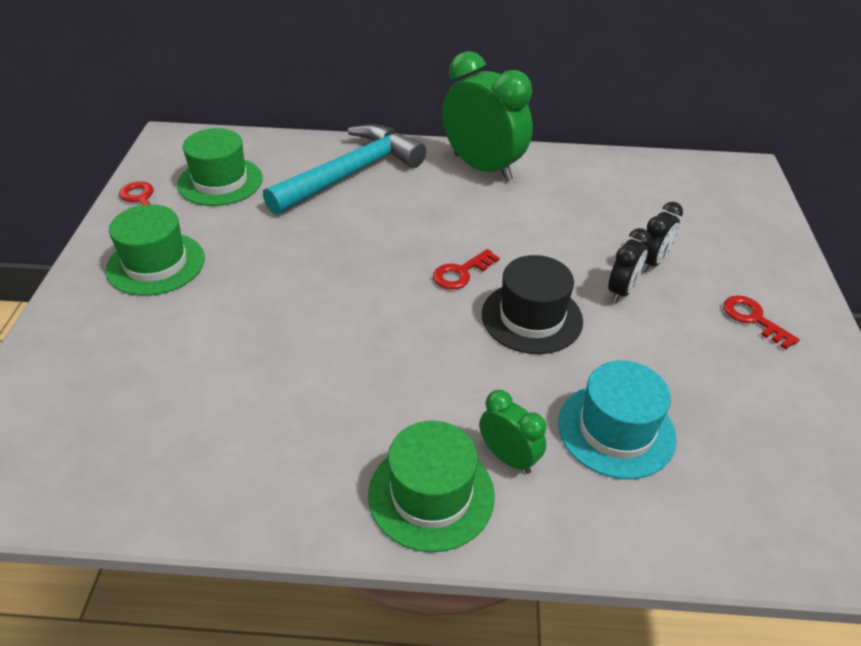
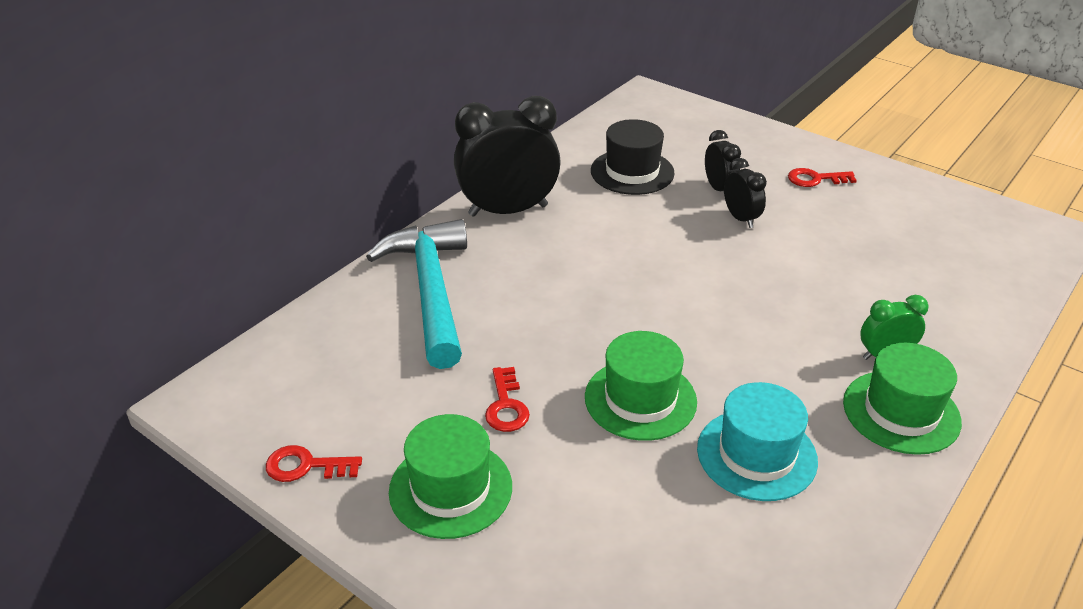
camera: 55 degrees left, 5 degrees down
green hat [177,128,263,206] -> green hat moved to [585,331,697,441]
red key [433,249,500,289] -> red key moved to [485,367,530,432]
green clock [442,51,533,181] -> black clock [454,96,561,217]
black hat [482,255,583,354] -> black hat moved to [591,119,675,195]
turquoise hat [558,361,676,479] -> turquoise hat moved to [697,382,818,501]

